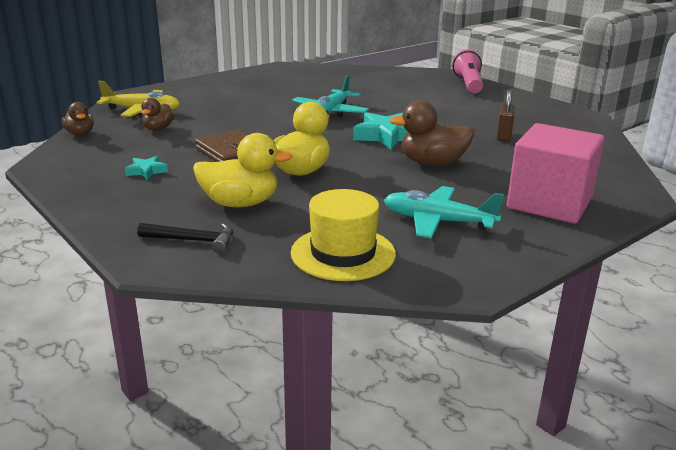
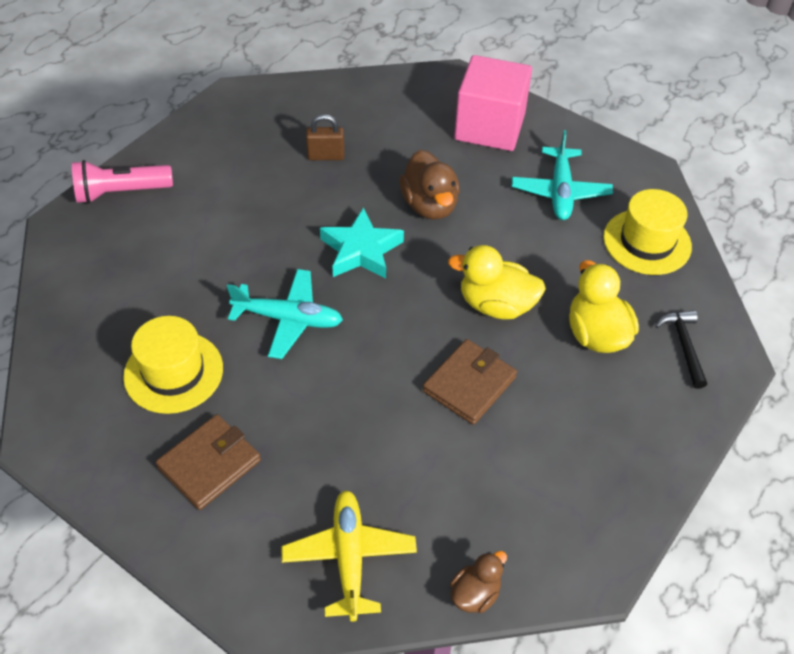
camera: 105 degrees left, 25 degrees up
turquoise star [125,156,168,180] -> none
brown duck [141,98,174,130] -> none
none -> yellow hat [123,316,223,414]
none -> brown wallet [156,414,261,510]

